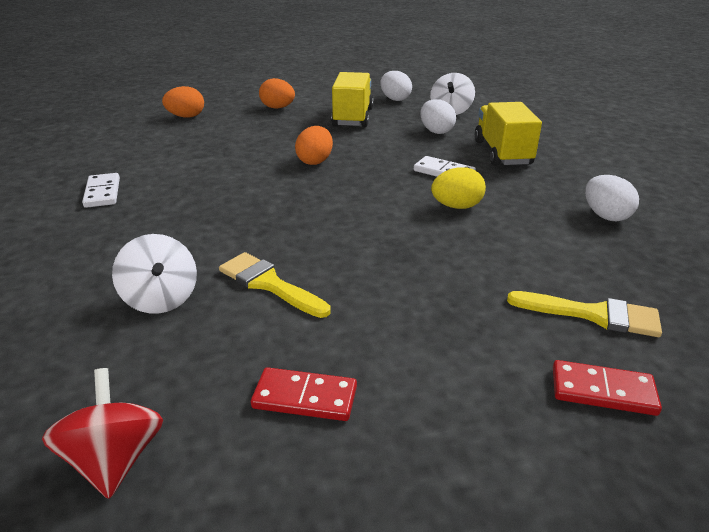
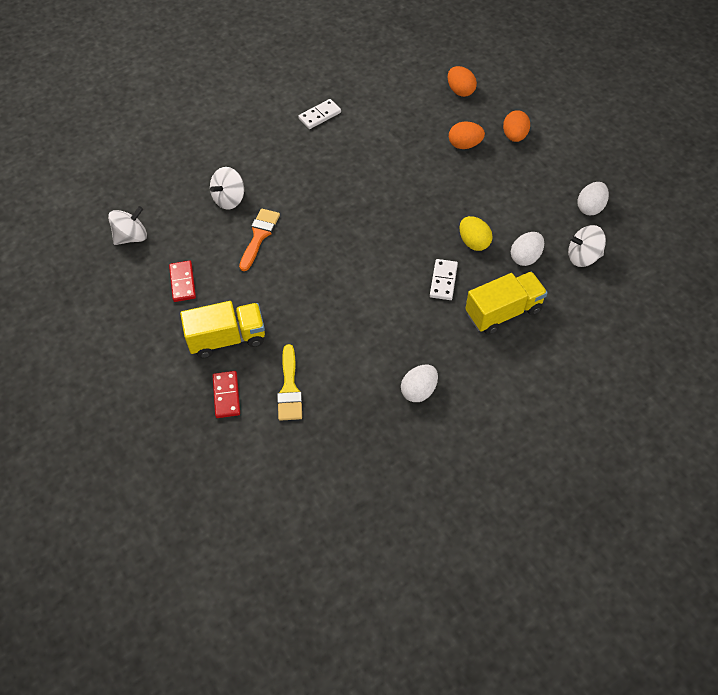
camera: 70 degrees right, 25 degrees up
red spinning top [42,368,163,499] -> white spinning top [108,206,147,245]
yellow brush [219,252,331,318] -> orange brush [239,208,280,271]
orange egg [295,126,333,165] -> orange egg moved to [449,121,485,149]
yellow truck [331,72,374,127] -> yellow truck moved to [180,301,265,358]
yellow egg [431,167,486,209] -> yellow egg moved to [459,216,493,251]

